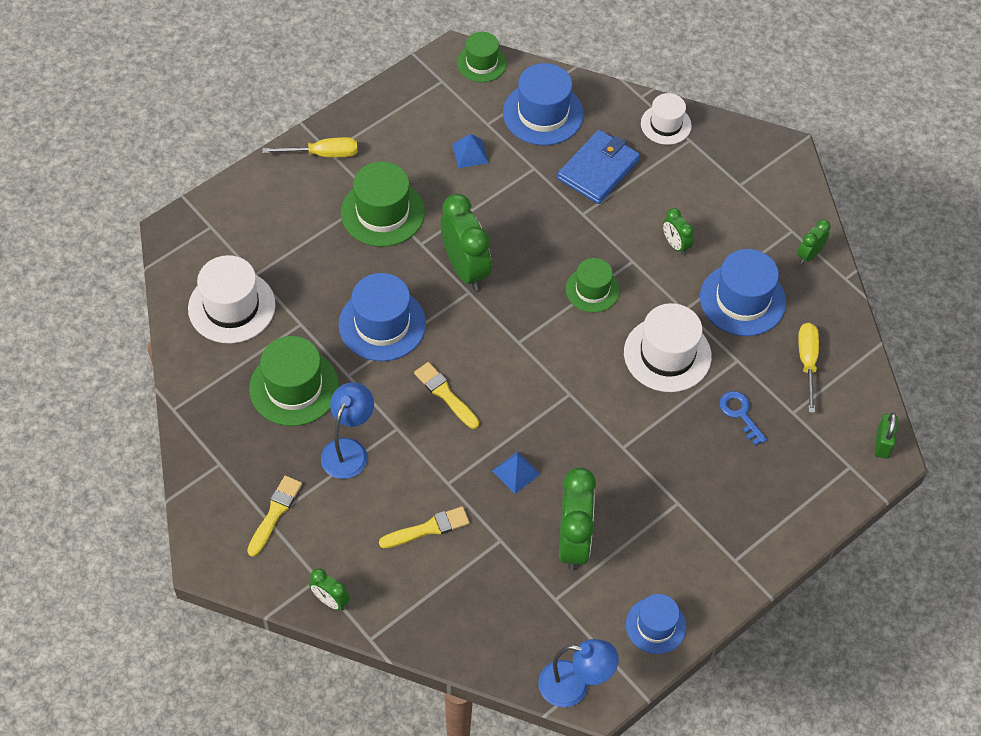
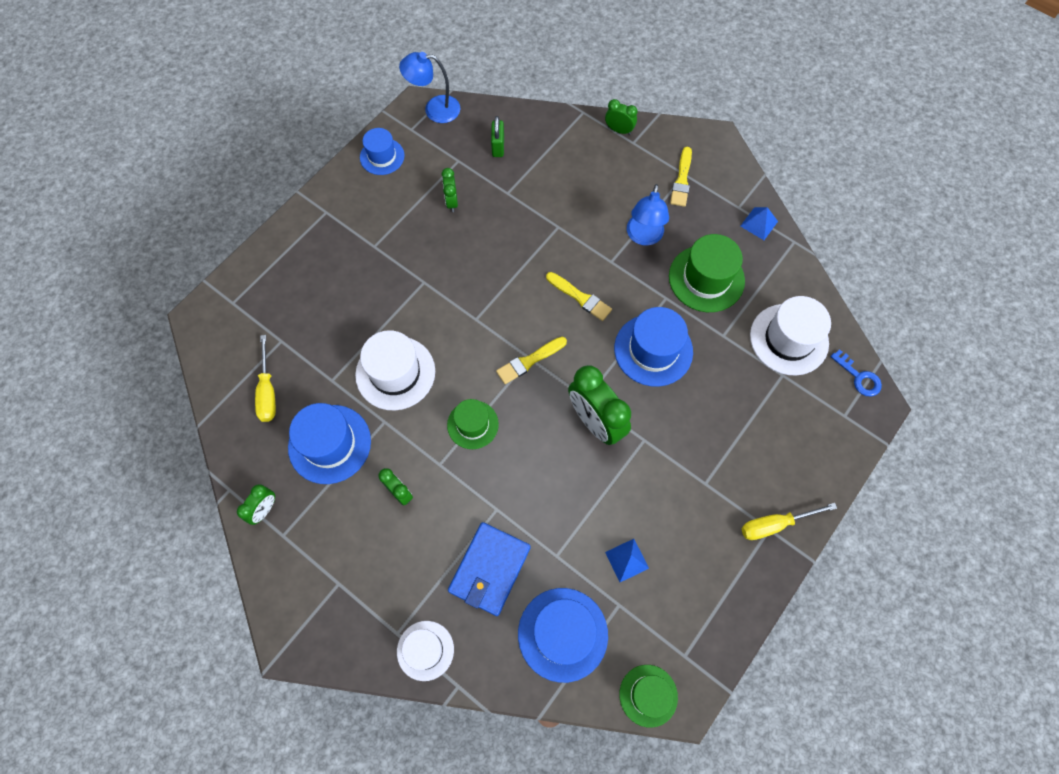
camera: 170 degrees right, 10 degrees up
green hat [341,161,425,247] -> none
yellow brush [379,506,470,548] -> yellow brush moved to [496,337,567,384]
blue pyramid [492,451,540,494] -> blue pyramid moved to [740,207,778,240]
green clock [559,467,596,571] -> green clock [442,168,458,212], size x0.51
blue key [719,391,767,445] -> blue key moved to [830,349,882,397]
green padlock [875,412,898,458] -> green padlock moved to [491,116,504,157]

